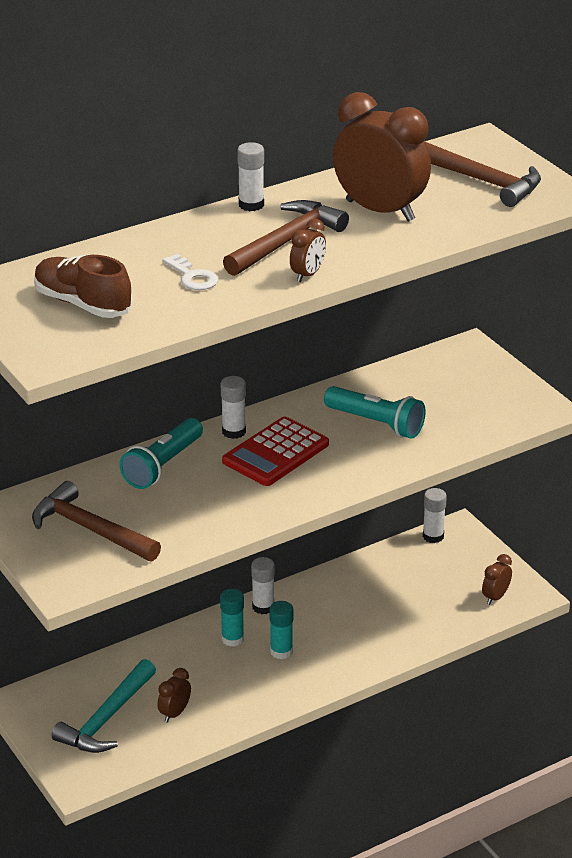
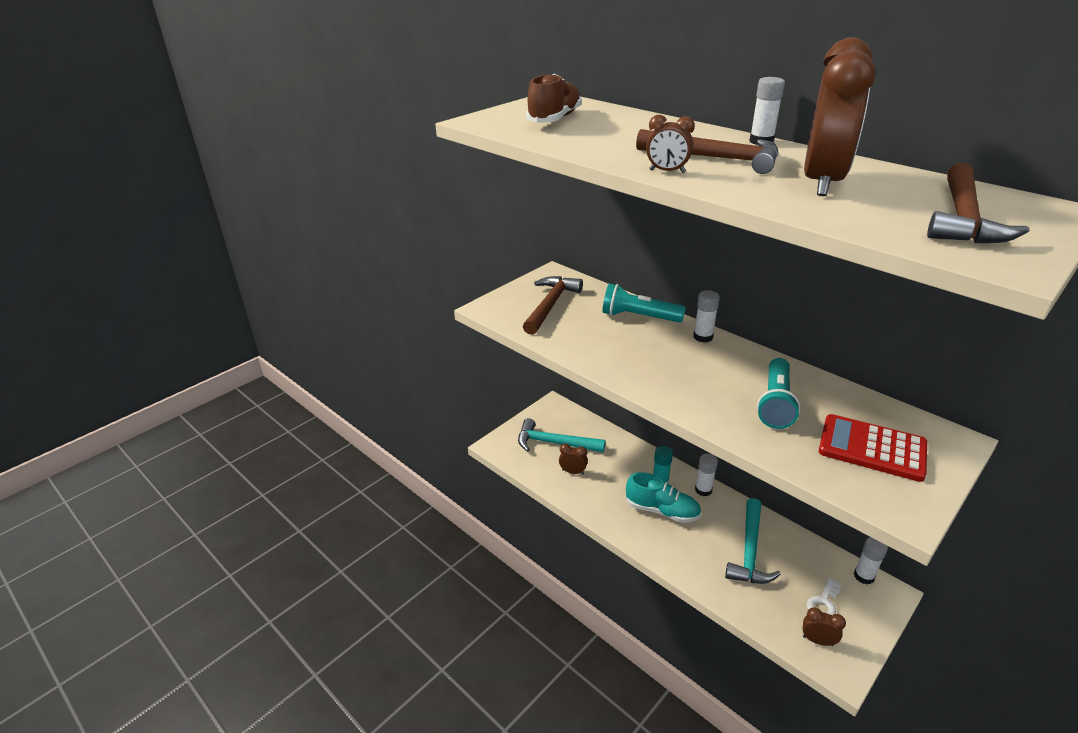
camera: 75 degrees right, 0 degrees up
white key [163,254,218,290] -> white key moved to [807,578,841,615]
red calculator [222,416,329,486] -> red calculator moved to [819,414,927,482]
turquoise glue stick [270,601,293,659] -> turquoise shoe [626,472,701,523]
none -> turquoise hammer [725,498,781,584]

